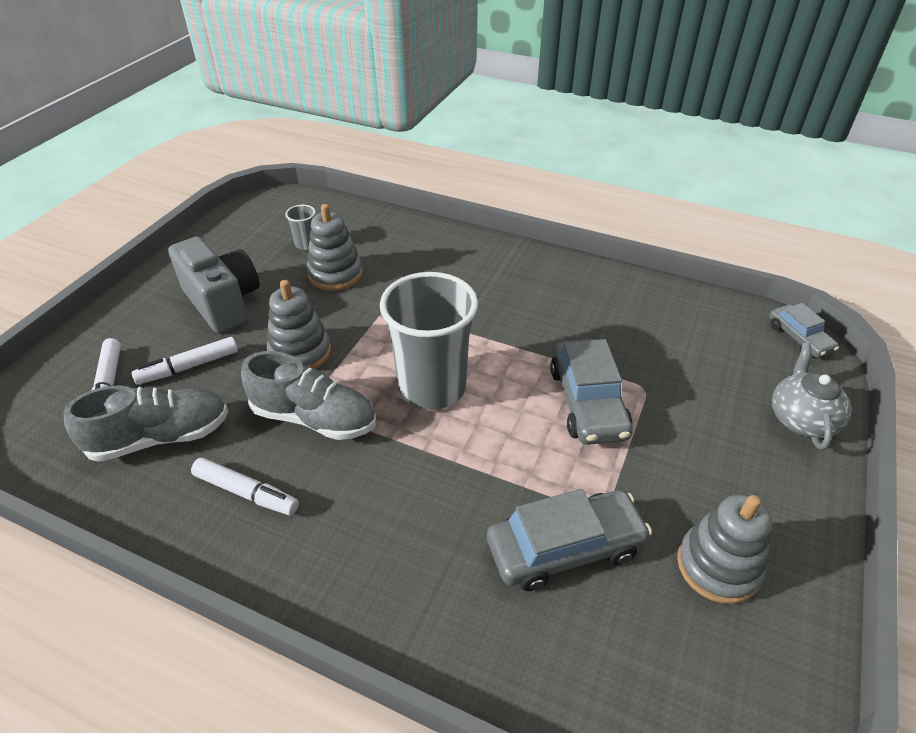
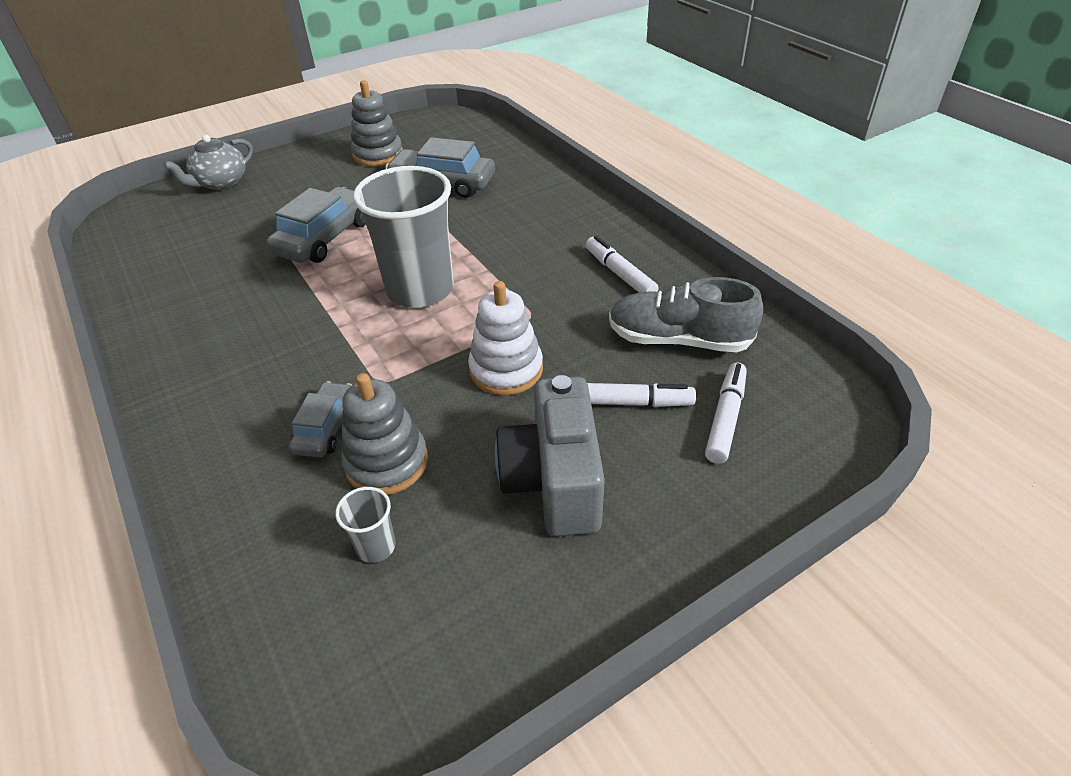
camera: 145 degrees left, 0 degrees up
grey shoe [241,351,376,440] -> none
grey stacking toy [267,280,331,369] -> white stacking toy [468,281,543,395]
grey car [769,303,839,358] -> grey car moved to [288,381,352,458]

